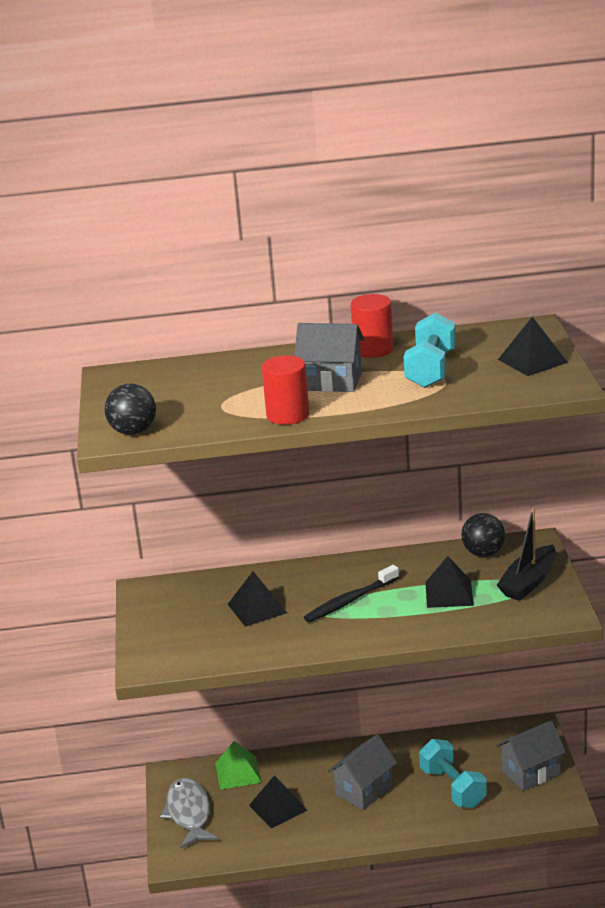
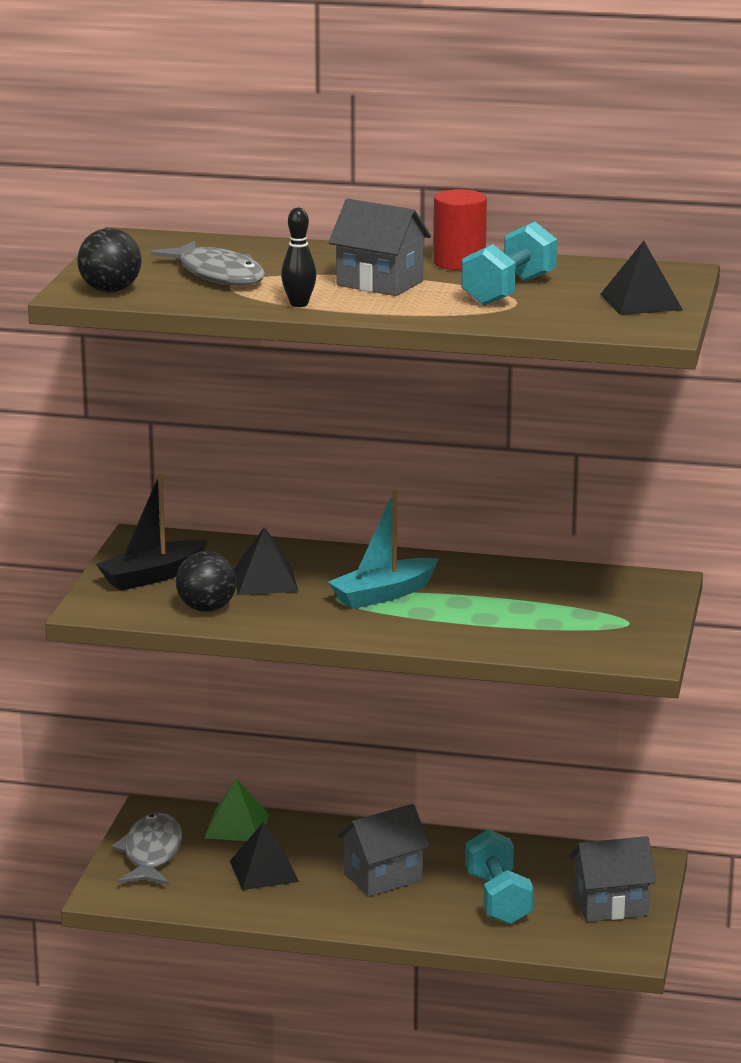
camera: 15 degrees right, 5 degrees down
red cylinder [262,355,309,425] -> black bowling pin [281,208,316,307]
black toothbrush [304,565,399,622] -> turquoise boat [328,491,439,609]
black pyramid [425,556,474,608] -> none
black ball [461,513,505,557] -> black ball moved to [176,551,237,612]
black boat [497,507,556,601] -> black boat moved to [96,474,208,591]
none -> grey fish [150,241,265,286]

